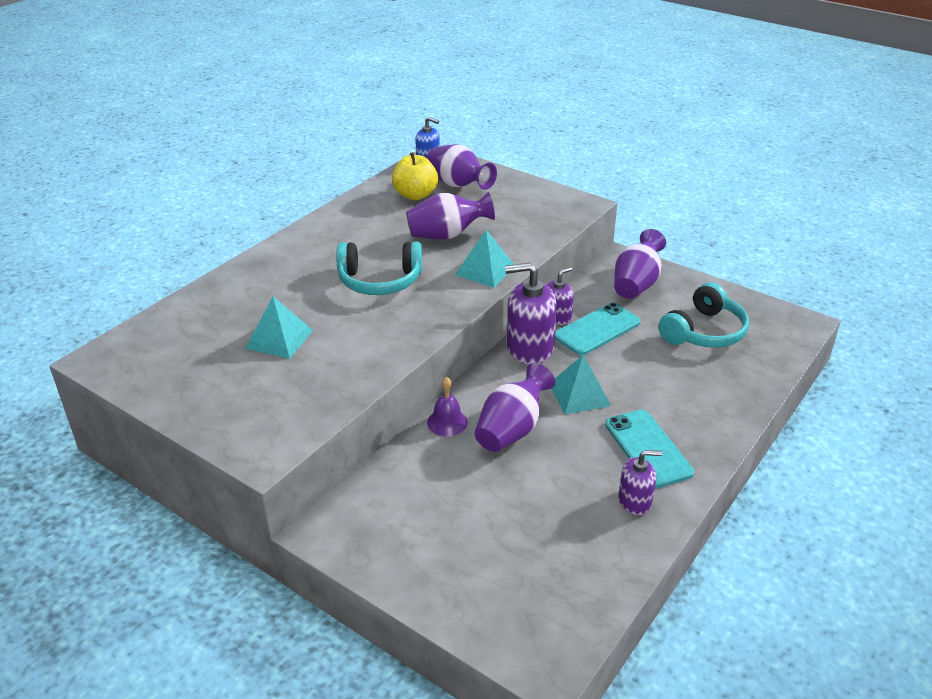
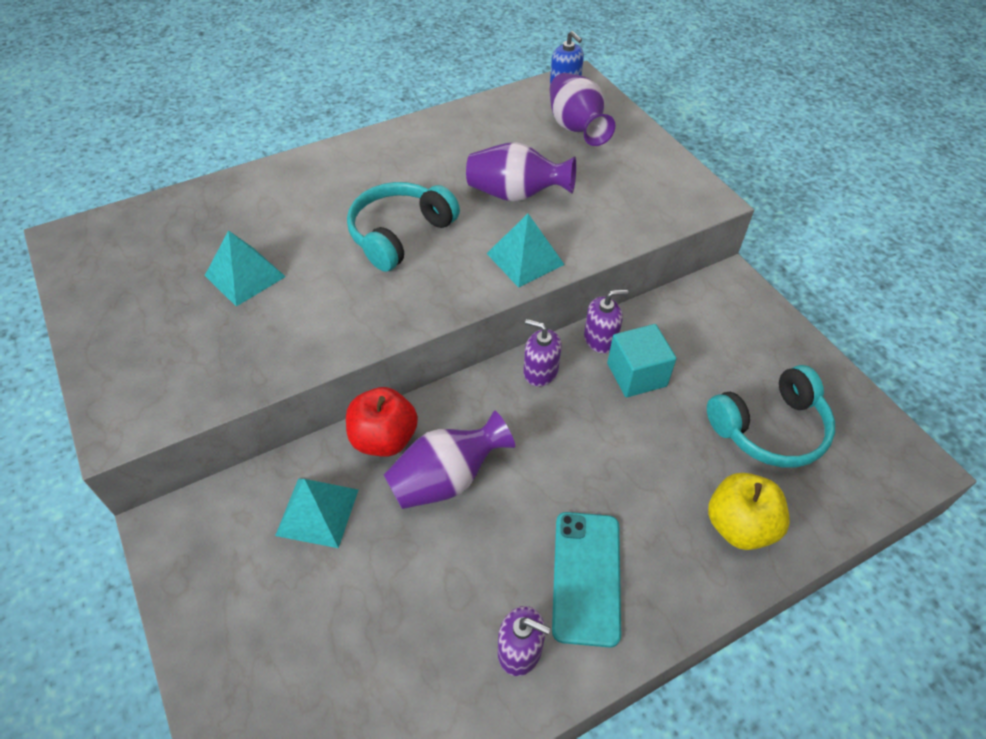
camera: 25 degrees right, 15 degrees up
turquoise headphones [336,242,422,295] -> turquoise headphones turned 105 degrees clockwise [347,182,460,272]
yellow apple [392,152,438,200] -> yellow apple moved to [708,473,790,550]
purple bell [427,377,468,436] -> red apple [346,387,418,457]
purple soap dispenser [505,263,557,364] -> purple soap dispenser [523,319,562,387], size x0.57
turquoise pyramid [551,354,611,414] -> turquoise pyramid moved to [275,478,358,548]
turquoise phone [555,303,641,355] -> turquoise cube [607,324,677,397]
purple vase [614,229,666,299] -> none

